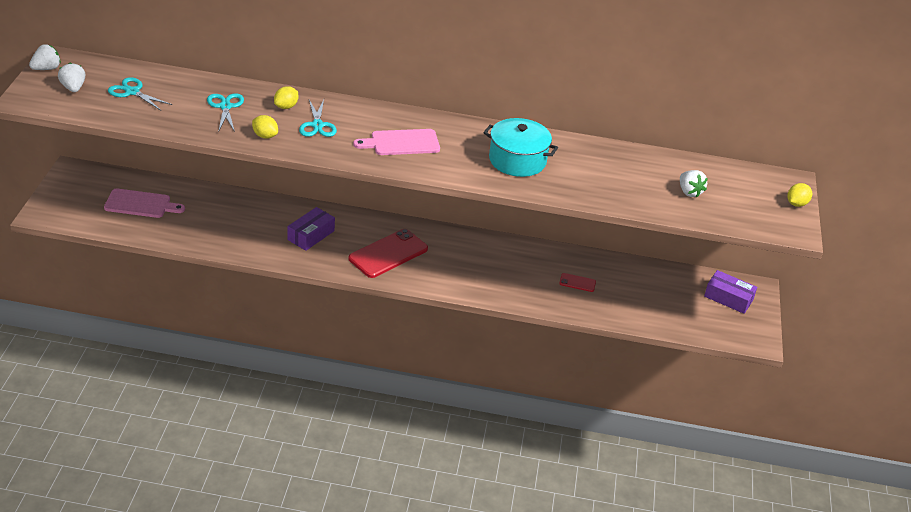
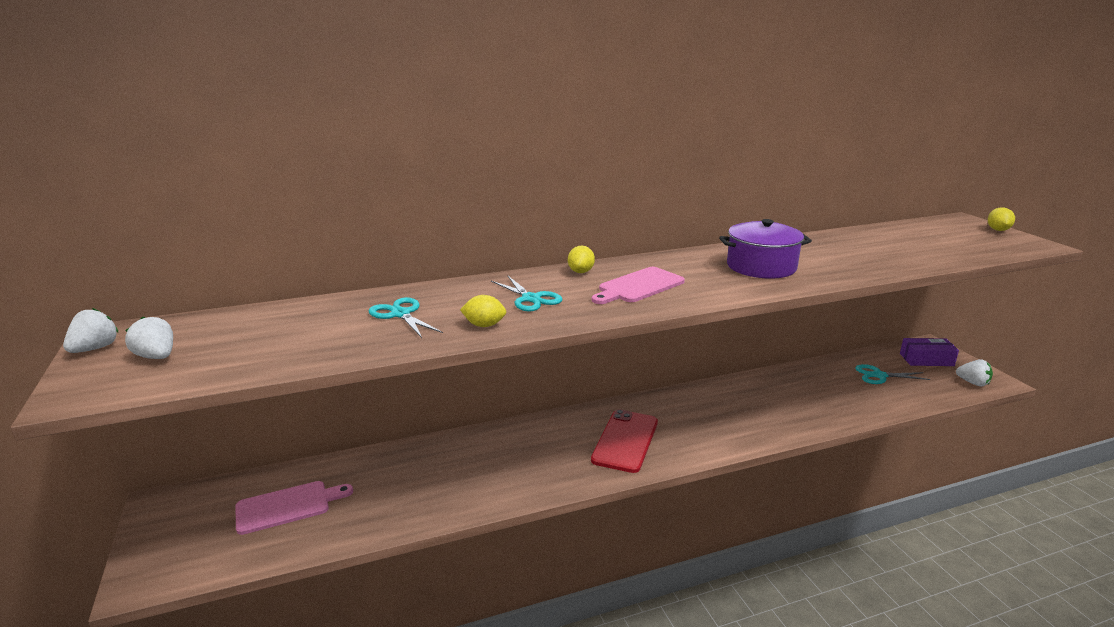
camera: 25 degrees left, 15 degrees down
turquoise scissors [108,77,172,111] -> turquoise scissors moved to [855,364,930,384]
yellow lemon [274,86,298,109] -> yellow lemon moved to [568,246,595,273]
purple box [287,207,335,251] -> none
turquoise pot [483,118,558,177] -> purple pot [719,219,812,278]
red phone [559,273,596,292] -> none
white strawberry [680,170,708,197] -> white strawberry moved to [956,359,993,386]

